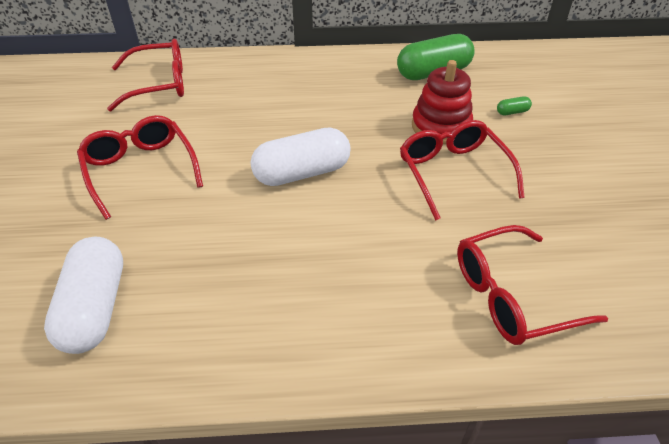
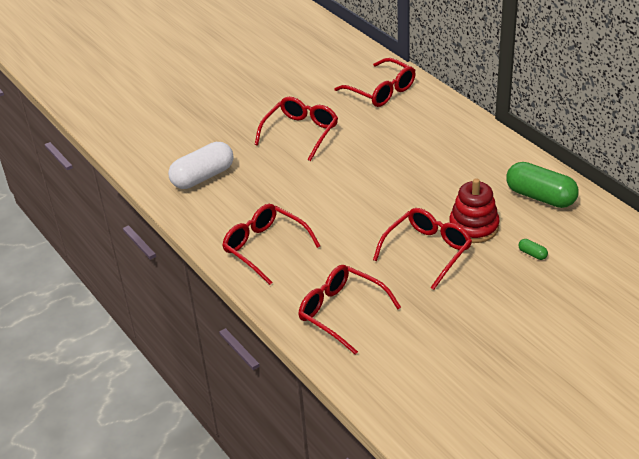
camera: 60 degrees right, 5 degrees down
white capsule [250,127,351,186] -> none
none -> red glasses [222,204,320,285]

